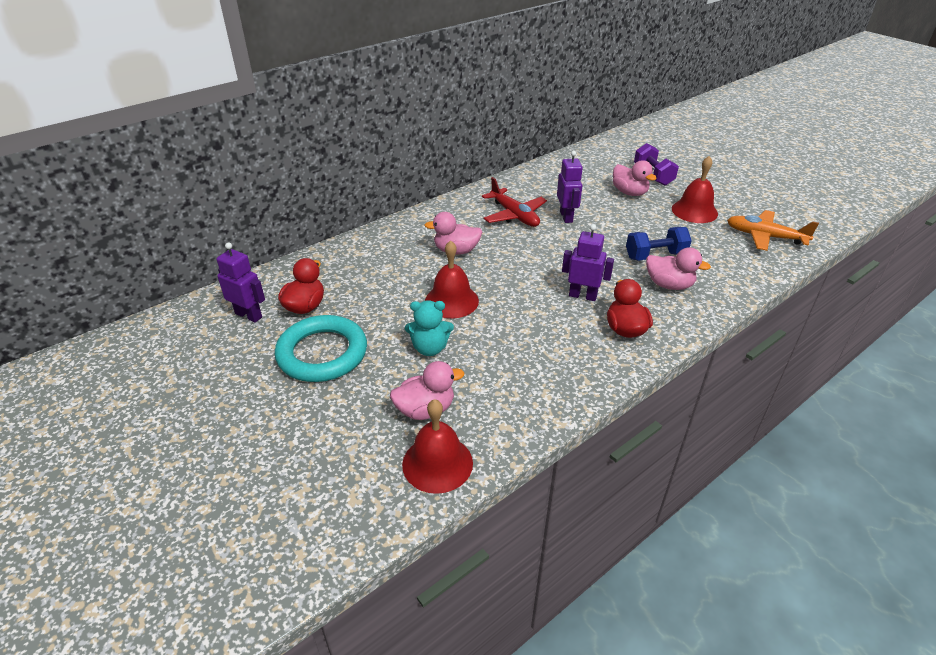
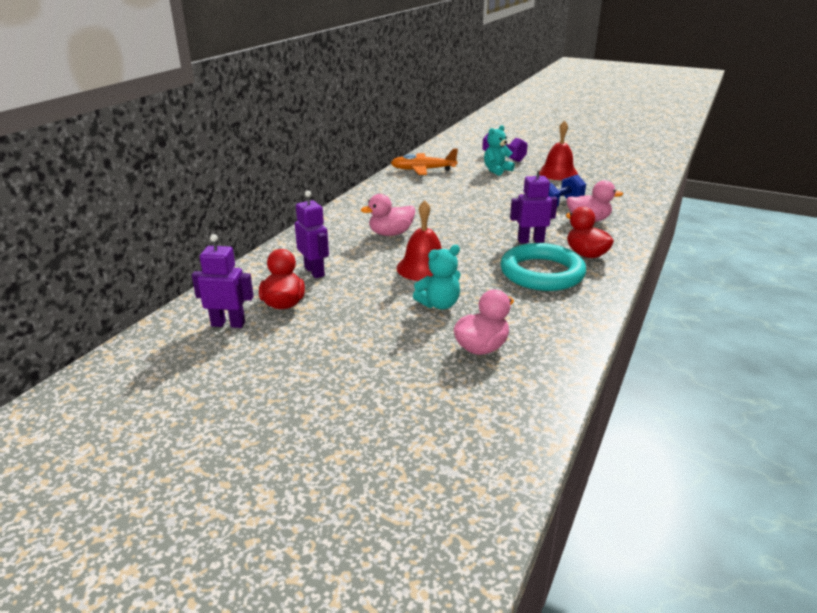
camera: 25 degrees left, 10 degrees down
turquoise ring [275,315,367,382] -> turquoise ring moved to [500,243,586,291]
red bell [402,399,473,494] -> none
red plane [482,177,547,227] -> none
purple robot [557,151,583,223] -> purple robot moved to [295,191,329,278]
pink duck [613,160,657,196] -> turquoise teddy bear [484,125,515,176]
orange plane [727,210,819,251] -> orange plane moved to [391,149,458,175]

